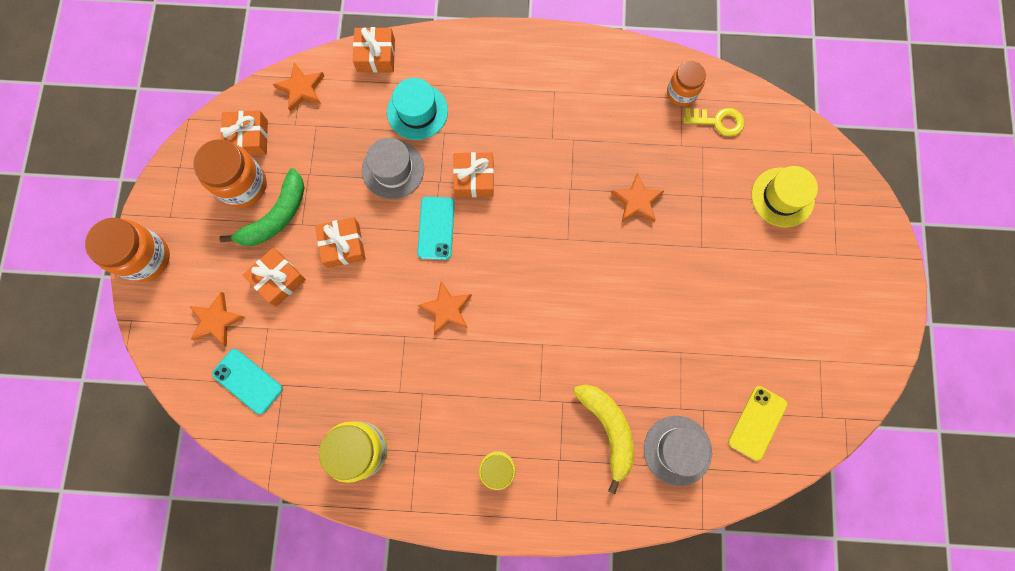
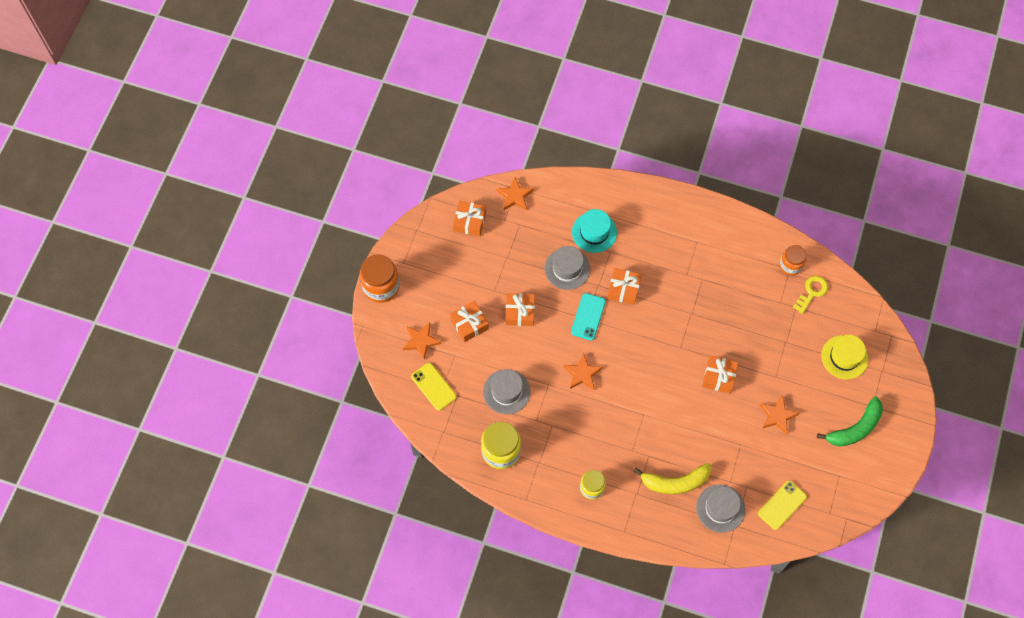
camera: 15 degrees right, 10 degrees down
orange jar [193,139,267,208] -> none
turquoise phone [212,349,283,414] -> yellow phone [411,363,457,411]
green banana [219,168,305,246] -> green banana moved to [817,397,883,446]
orange gift [353,27,395,73] -> orange gift moved to [702,356,738,393]
yellow banana [573,385,634,494] -> yellow banana turned 90 degrees clockwise [633,463,711,494]
orange star [611,173,664,222] -> orange star moved to [760,395,799,435]
yellow key [683,108,745,136] -> yellow key turned 75 degrees counterclockwise [793,276,828,314]
none -> grey hat [483,369,531,414]

